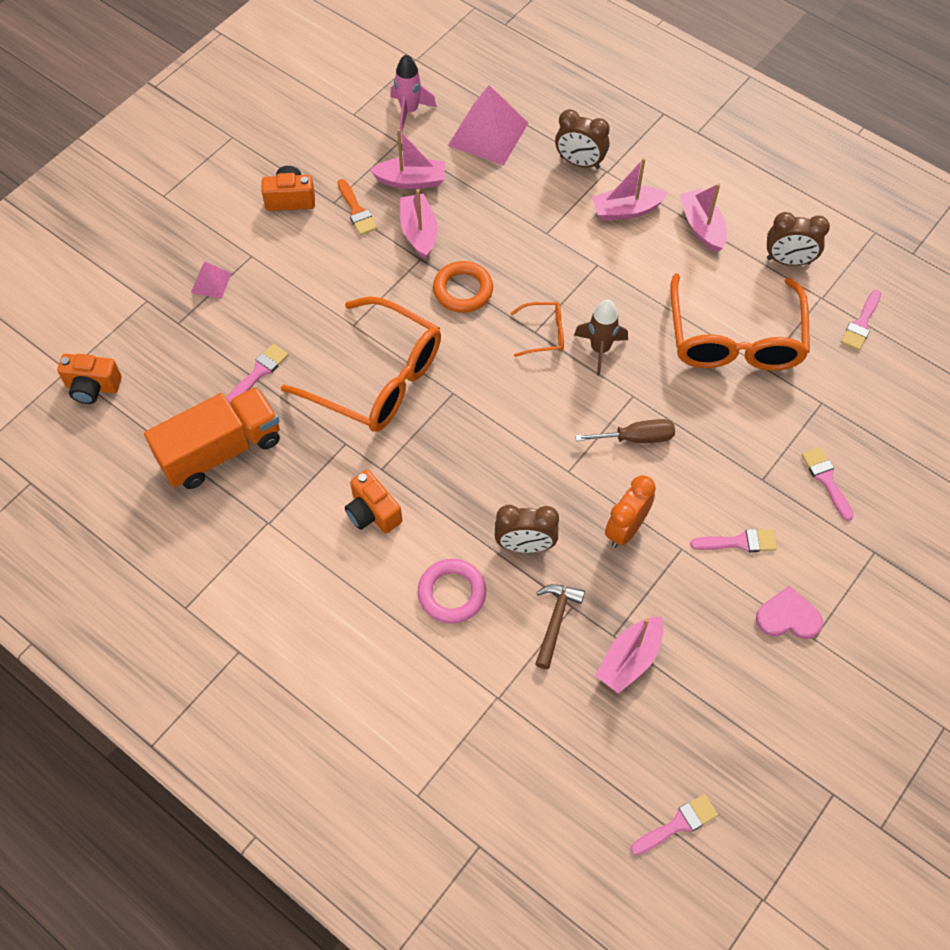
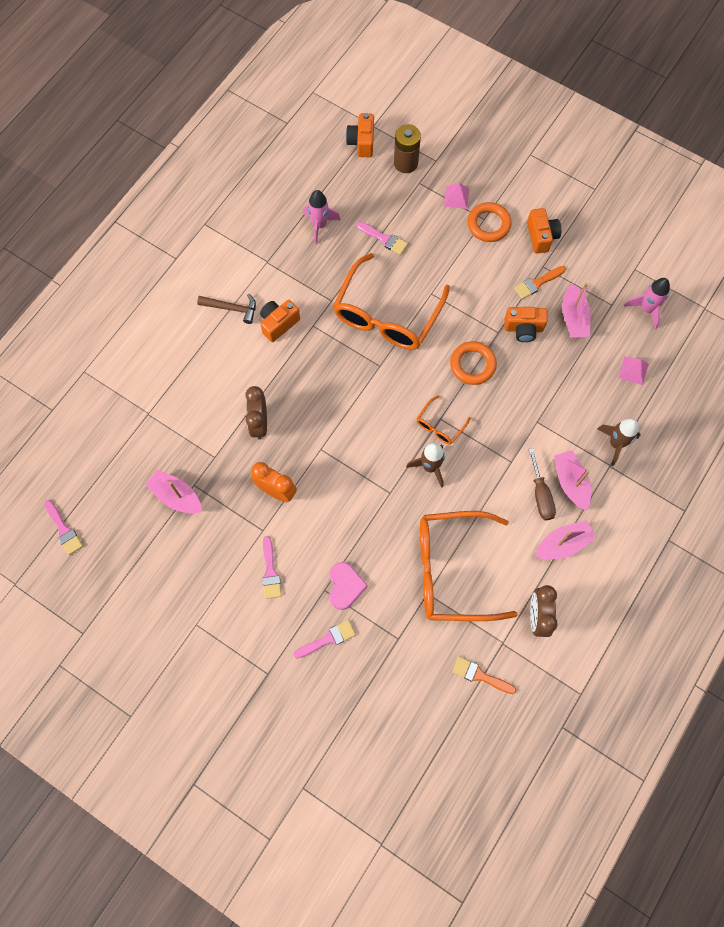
camera: 85 degrees right, 10 degrees up
orange truck [144,387,280,489] -> pink rocket [303,190,341,245]
pink boat [400,189,437,259] -> orange camera [504,307,548,342]
pink ring [418,559,486,624] -> none
pink pyramid [448,85,528,165] -> pink pyramid [618,356,649,385], size x0.49
orange glasses [510,302,564,357] -> orange glasses turned 45 degrees clockwise [416,396,471,444]
brown hammer [535,584,585,669] -> brown hammer moved to [197,294,256,324]
brown clock [555,109,610,169] -> brown rocket [597,419,641,466]
brown screwdriver [575,419,675,443] -> brown screwdriver moved to [529,448,556,520]
pink heart [756,586,823,639] -> pink heart moved to [329,562,368,610]
pink brush [841,290,881,351] -> orange brush [452,657,517,694]
none -> brown battery [394,124,421,173]
none -> orange ring [468,202,512,242]

